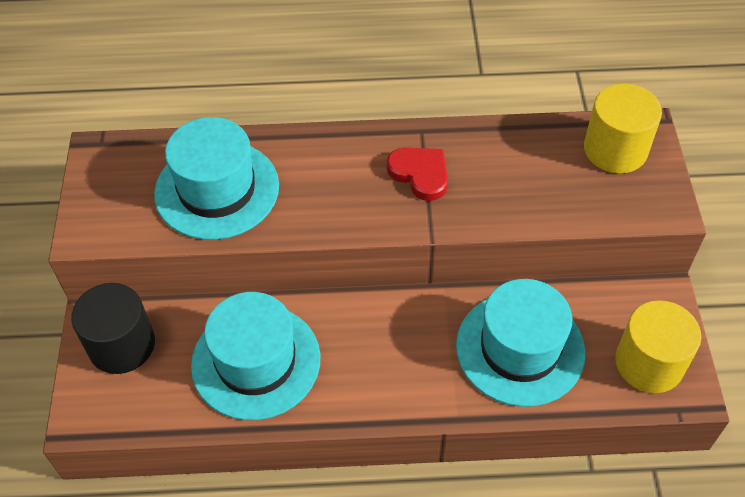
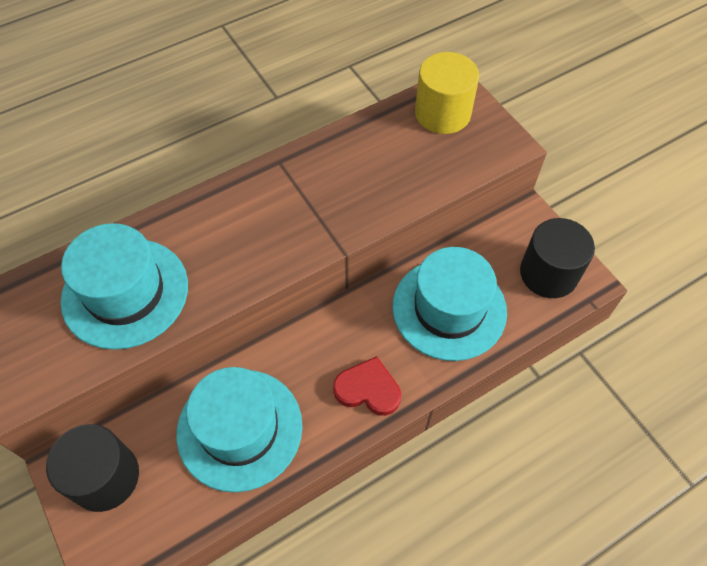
camera: 30 degrees left, 5 degrees up
red heart [387,148,448,201] -> red heart moved to [333,356,401,416]
yellow cylinder [615,300,701,393] -> black cylinder [520,218,595,298]

